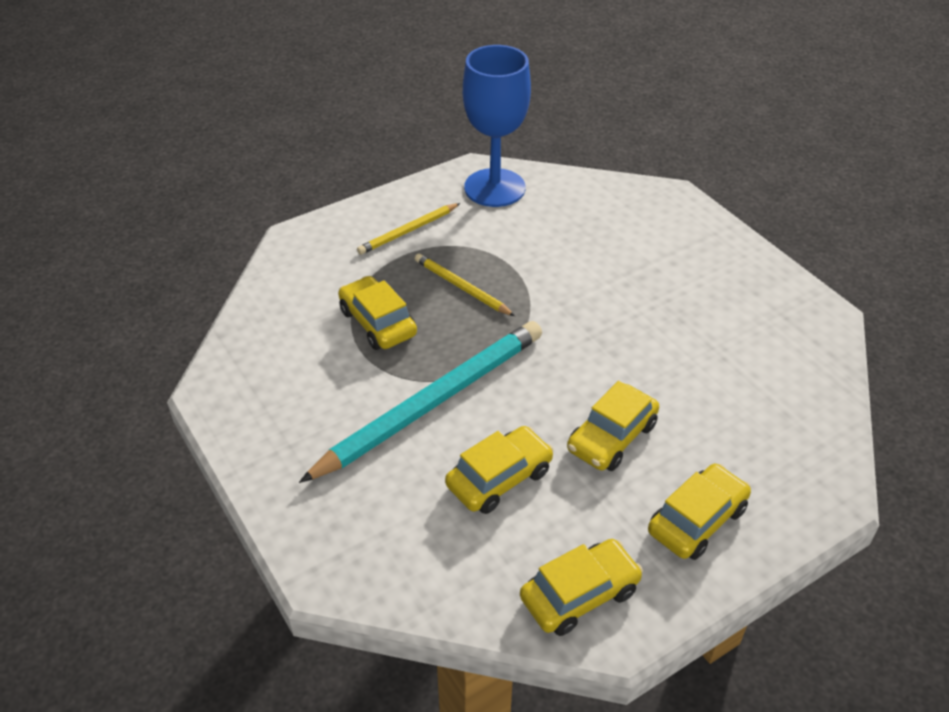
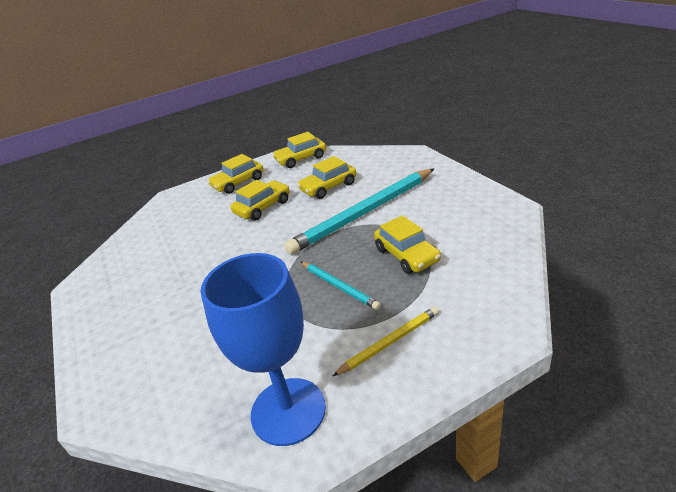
camera: 170 degrees left, 10 degrees down
yellow pencil [415,254,515,316] -> turquoise pencil [301,262,381,310]

